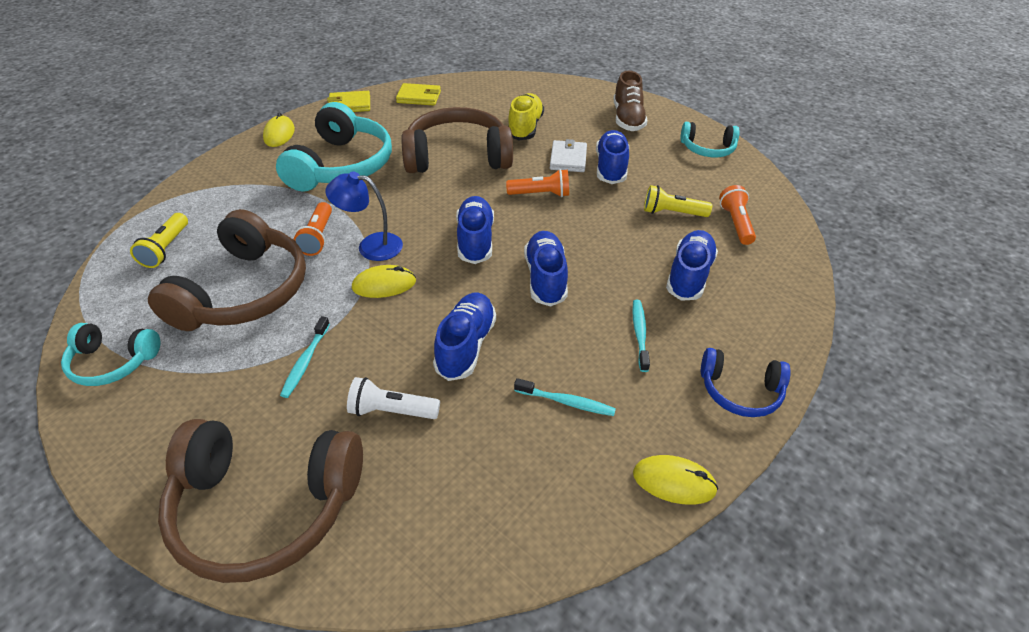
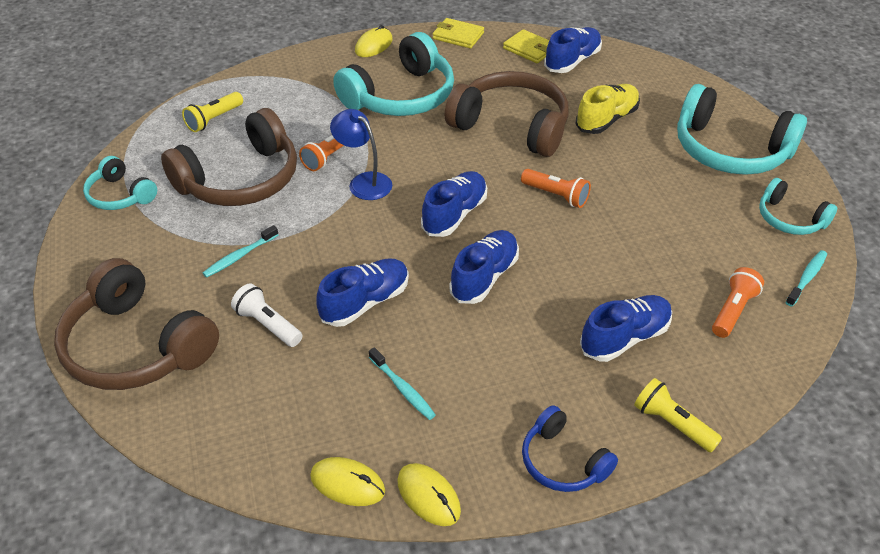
camera: 35 degrees right, 0 degrees up
yellow mouse [352,265,416,298] -> yellow mouse moved to [310,457,385,506]
white wallet [550,139,587,172] -> none
blue shoe [596,130,629,184] -> blue shoe moved to [544,27,602,73]
brown shoe [613,71,648,131] -> turquoise headphones [677,84,807,175]
turquoise toothbrush [632,300,650,372] -> turquoise toothbrush moved to [785,250,827,307]
yellow flashlight [644,185,712,217] -> yellow flashlight moved to [634,378,722,453]

